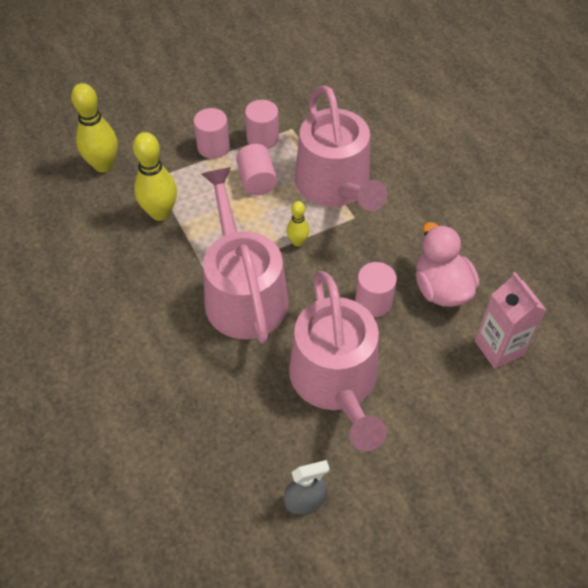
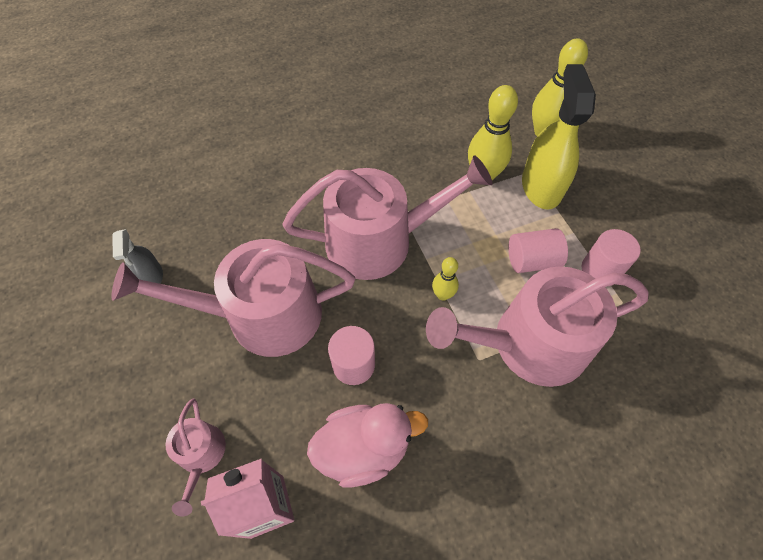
camera: 95 degrees right, 5 degrees up
pink cylinder [194,108,230,159] -> none
none -> pink watering can [166,398,226,516]
none -> yellow spray bottle [522,64,596,210]

